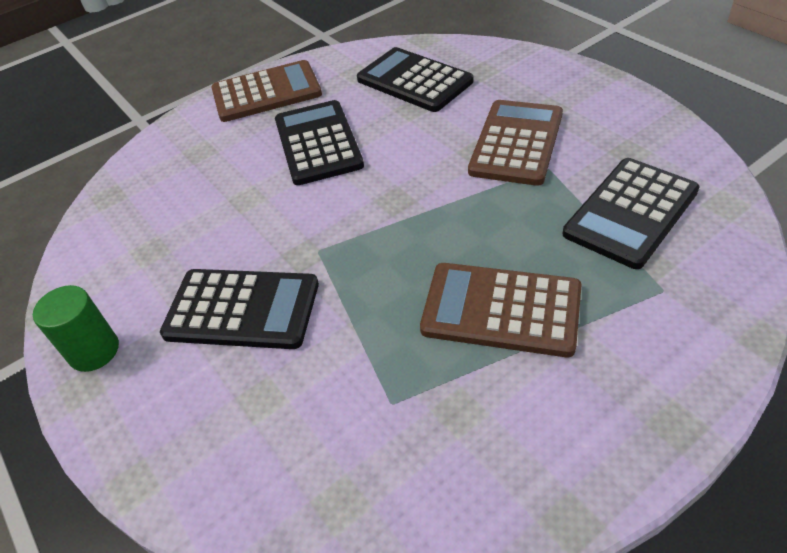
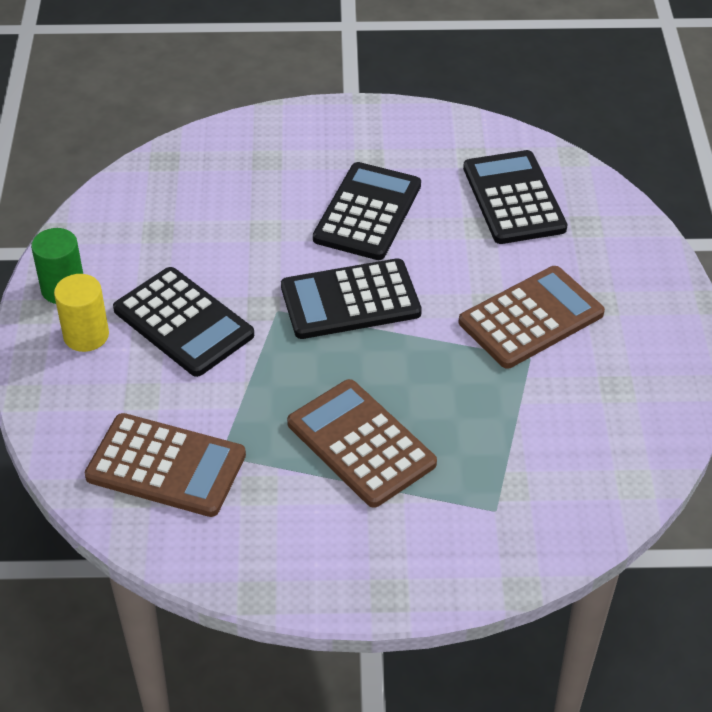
camera: 30 degrees right, 0 degrees up
brown calculator [211,60,322,122] -> brown calculator moved to [84,413,246,517]
black calculator [562,158,699,269] -> black calculator moved to [281,258,422,339]
none -> yellow cylinder [54,274,109,352]

